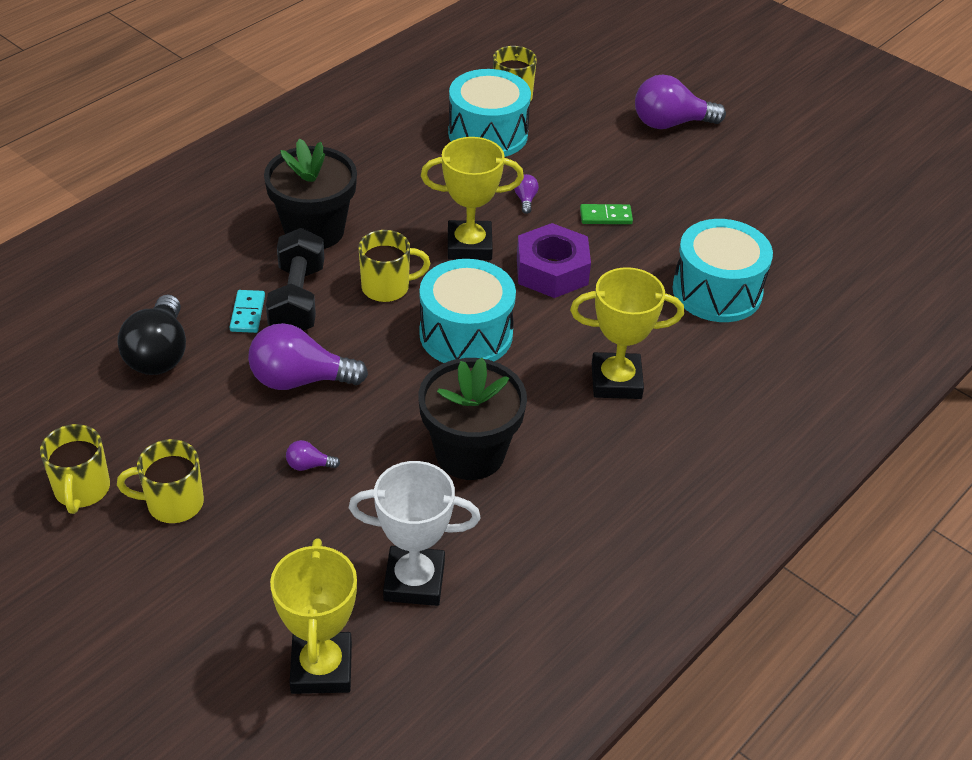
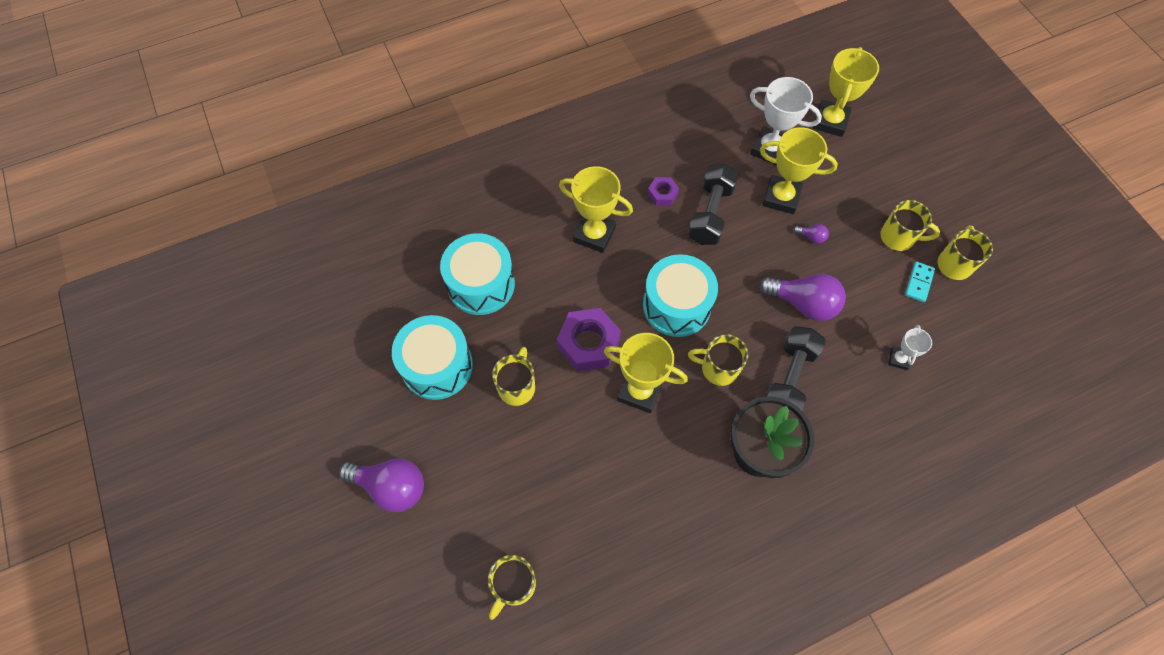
camera: 155 degrees left, 20 degrees up
black light bulb [118,294,186,375] -> white trophy [888,325,932,370]
turquoise domino [230,290,265,333] -> turquoise domino moved to [905,261,935,302]
black flower pot [419,358,527,480] -> black dumbbell [688,163,739,245]
turquoise drum [448,69,531,157] -> turquoise drum moved to [392,315,473,400]
purple light bulb [514,174,539,214] -> none
green domino [580,204,633,224] -> yellow mug [492,347,535,406]
none -> purple nut [647,177,679,206]
none -> yellow trophy [760,127,838,214]

